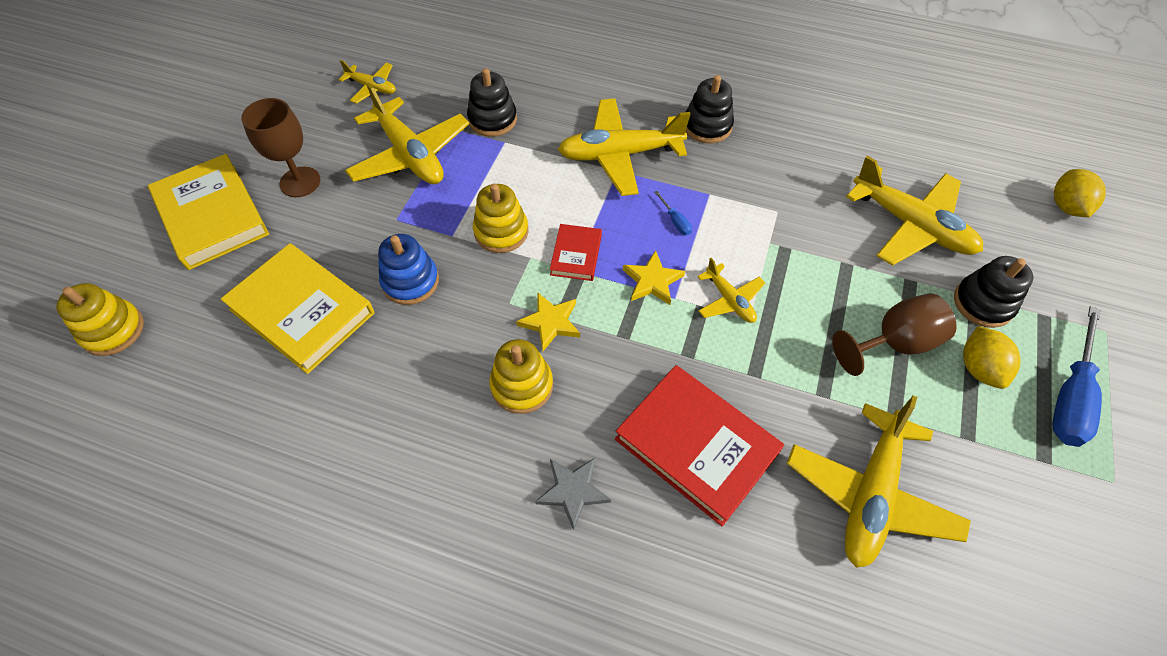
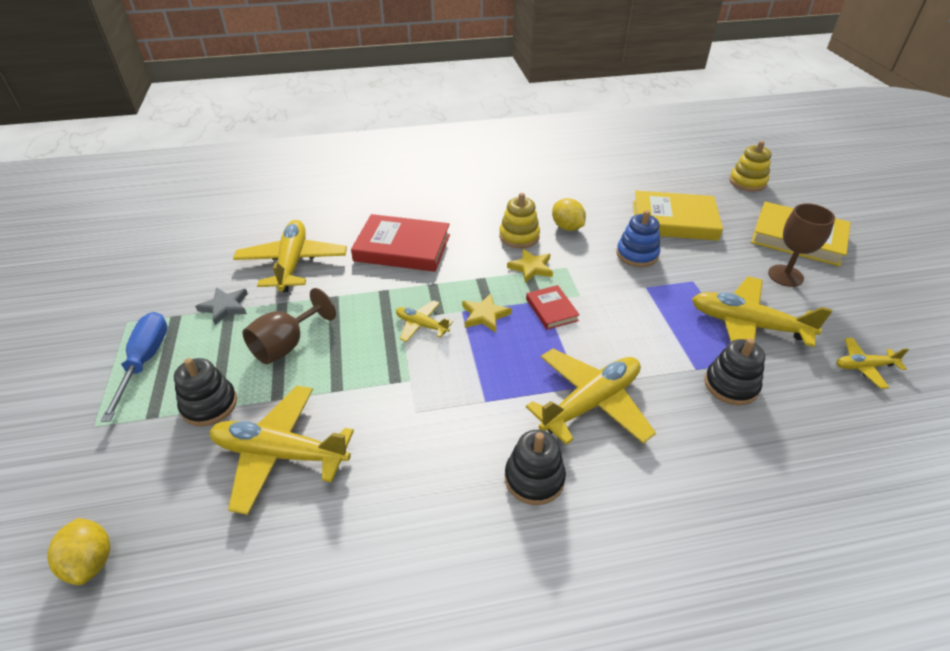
camera: 150 degrees right, 15 degrees down
yellow stacking toy [473,184,529,253] -> none
grey star [535,458,611,530] -> grey star moved to [195,287,248,325]
blue screwdriver [654,191,692,235] -> none
yellow lemon [963,326,1020,389] -> yellow lemon moved to [552,198,586,231]

